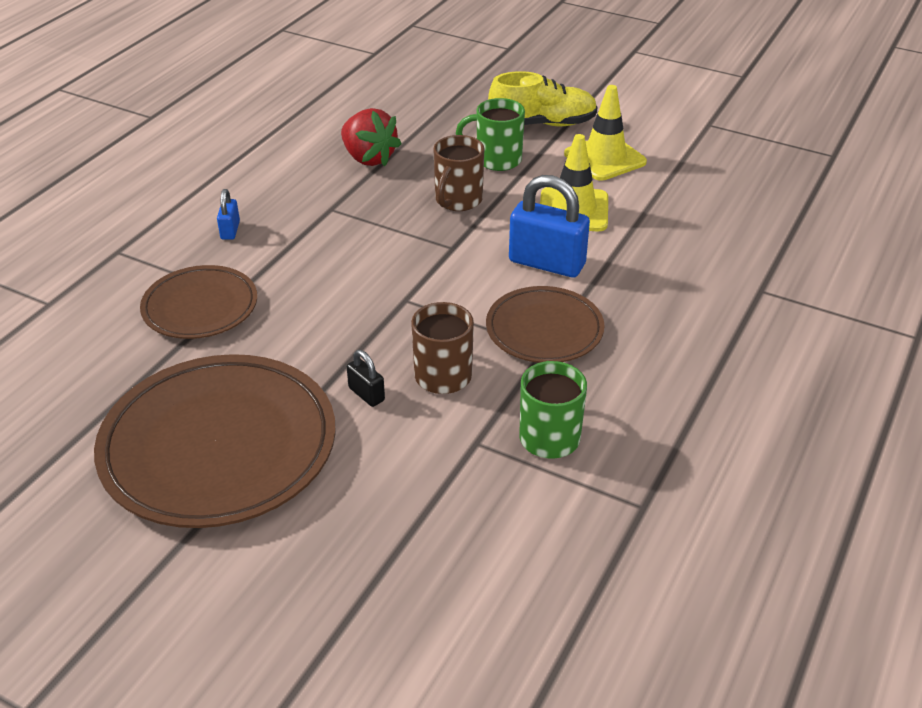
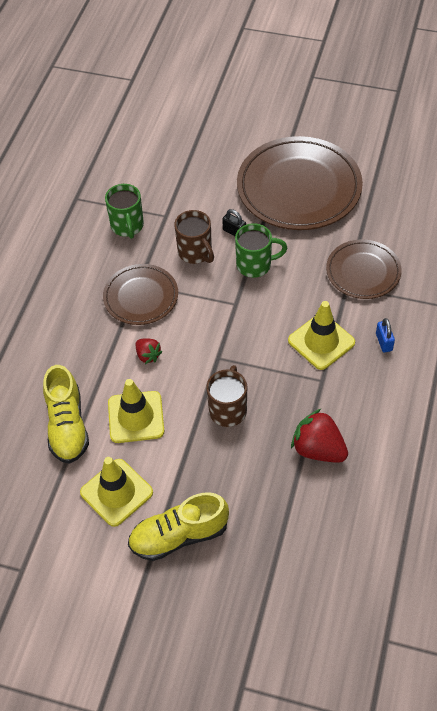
camera: 170 degrees right, 15 degrees up
green mug [456,98,525,171] -> green mug moved to [235,223,287,278]
blue padlock [509,175,590,277] -> red strawberry [136,338,163,364]
none -> yellow shoe [43,365,89,464]
none -> yellow traffic cone [288,301,355,370]

